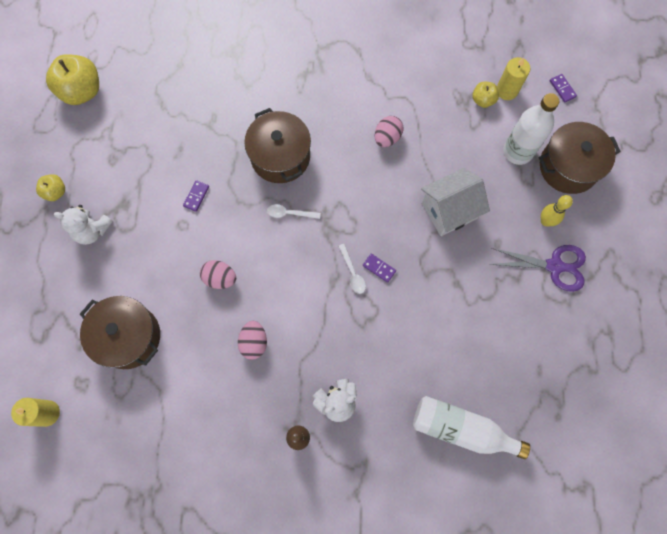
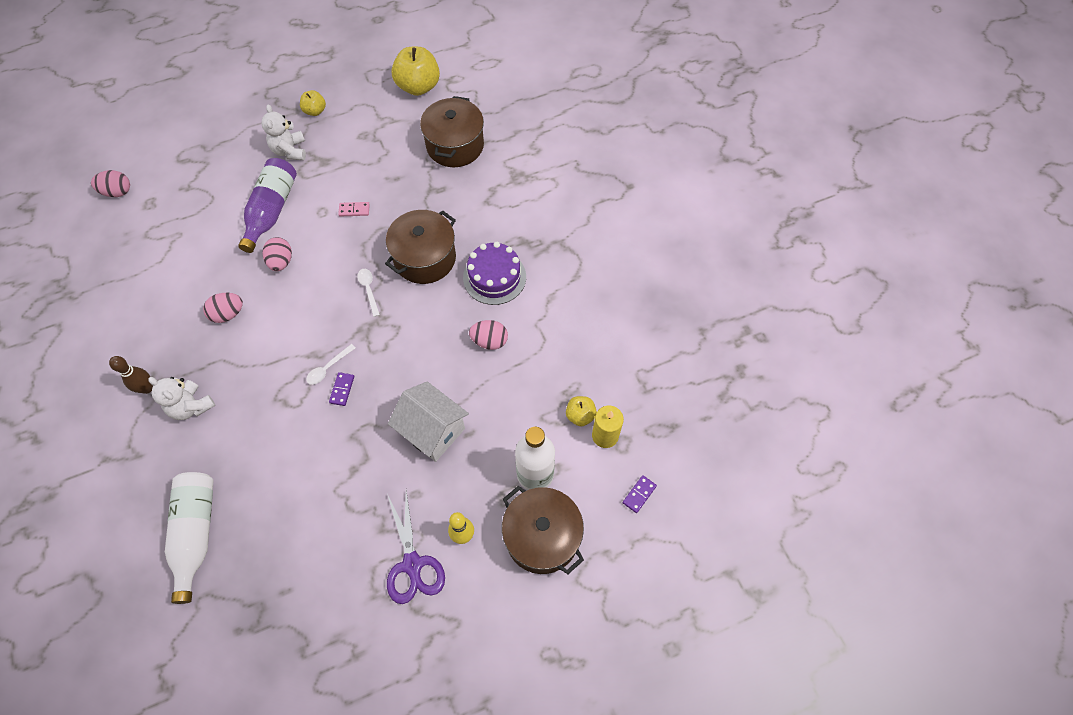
camera: 65 degrees right, 10 degrees down
yellow candle [11,398,60,427] -> pink egg [91,170,130,197]
brown pot [80,296,160,369] -> brown pot moved to [420,96,484,167]
purple domino [183,180,209,212] -> pink domino [338,202,370,217]
none -> purple bottle [238,158,297,253]
none -> purple cake [463,242,526,305]

